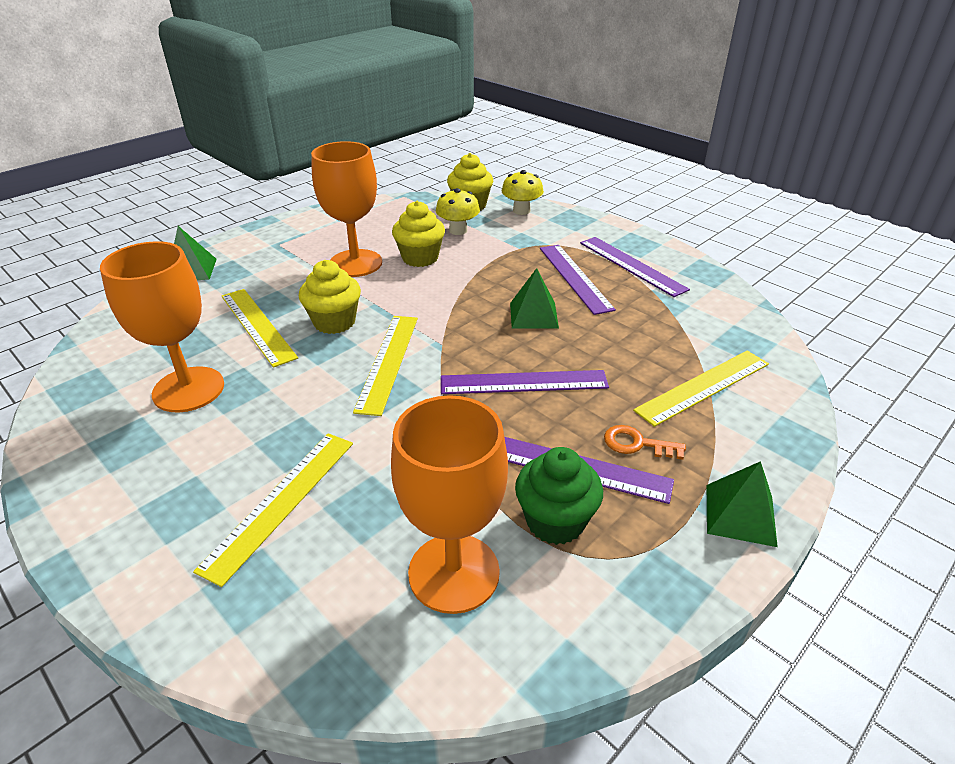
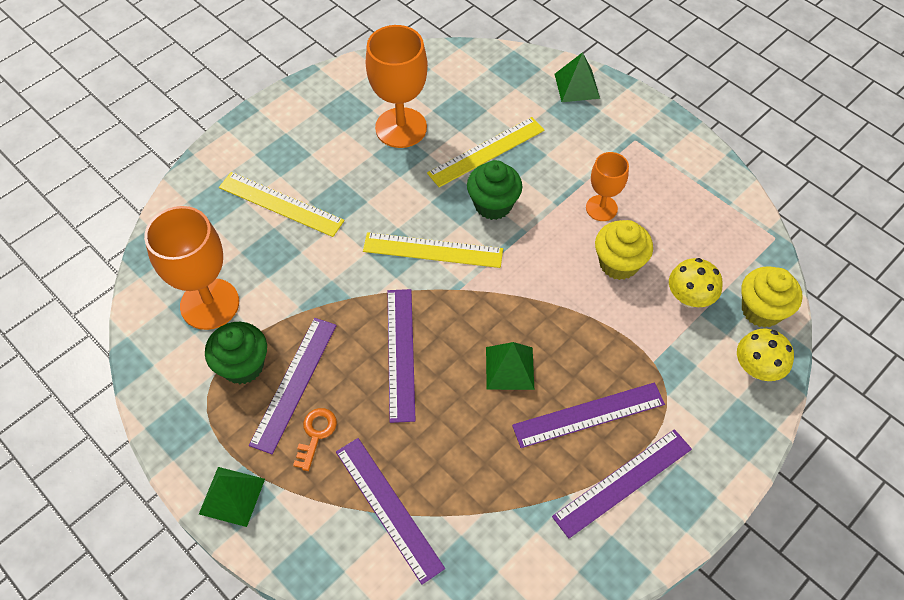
camera: 90 degrees right, 20 degrees up
yellow cupcake [299,260,361,334] -> green cupcake [467,160,522,220]
orange goblet [311,141,382,277] -> orange goblet [586,152,629,221], size x0.58
yellow ruler [633,351,769,427] -> purple ruler [336,438,445,585]

